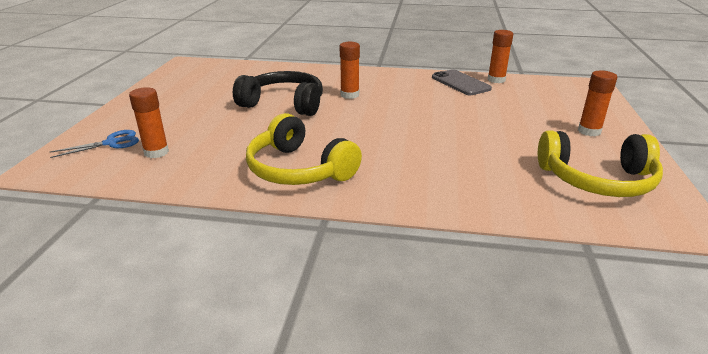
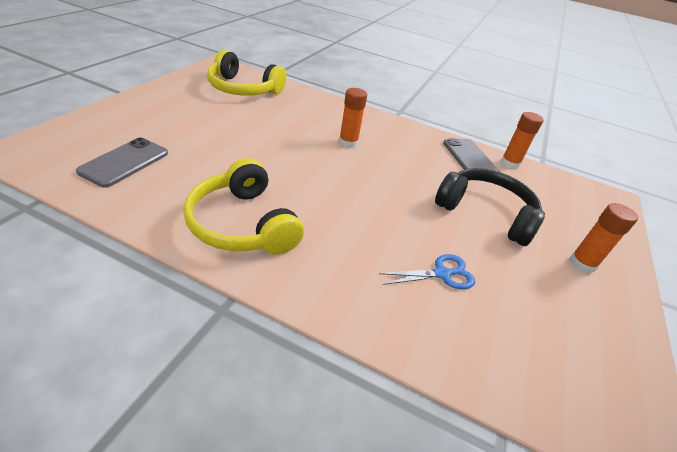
camera: 10 degrees right, 10 degrees up
blue scissors [50,130,139,158] -> blue scissors moved to [379,254,475,289]
orange glue stick [129,87,169,158] -> grey phone [76,138,168,188]
black headphones [233,71,323,116] -> black headphones moved to [435,168,545,246]
yellow headphones [538,130,663,197] -> yellow headphones moved to [207,50,286,96]

